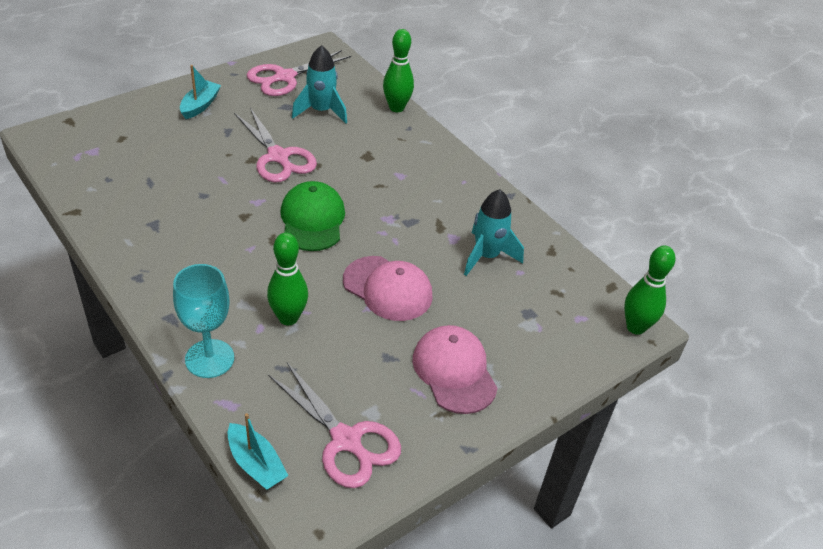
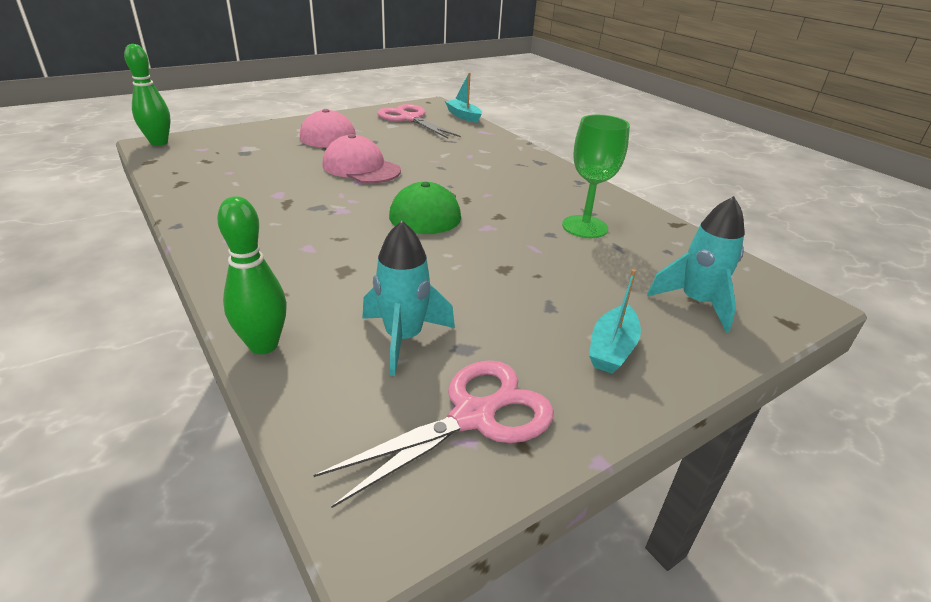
camera: 175 degrees left, 10 degrees down
turquoise goblet [173,264,234,378] -> none
pink scissors [234,108,317,182] -> none
green bowling pin [267,233,308,325] -> none
turquoise rocket [464,189,524,276] -> turquoise rocket moved to [647,196,745,333]
none -> green goblet [562,115,630,238]

